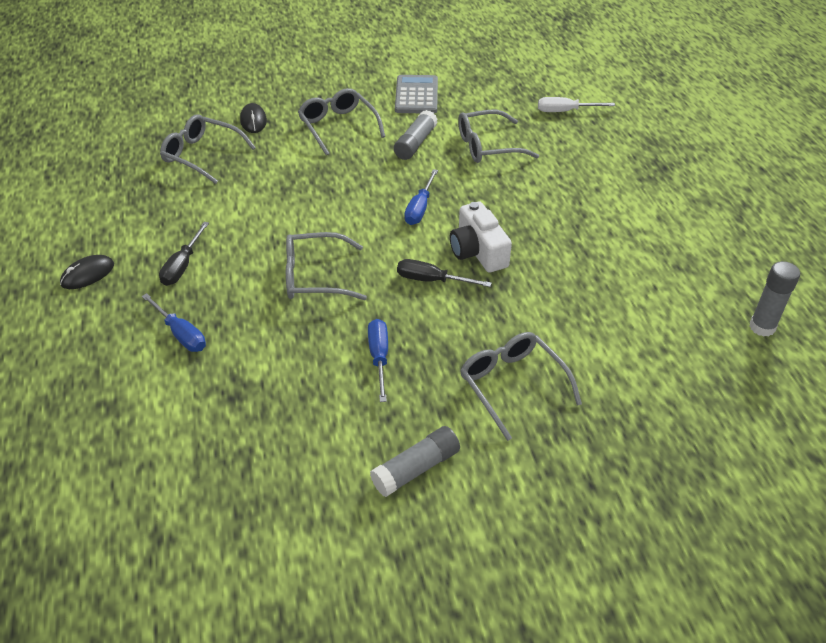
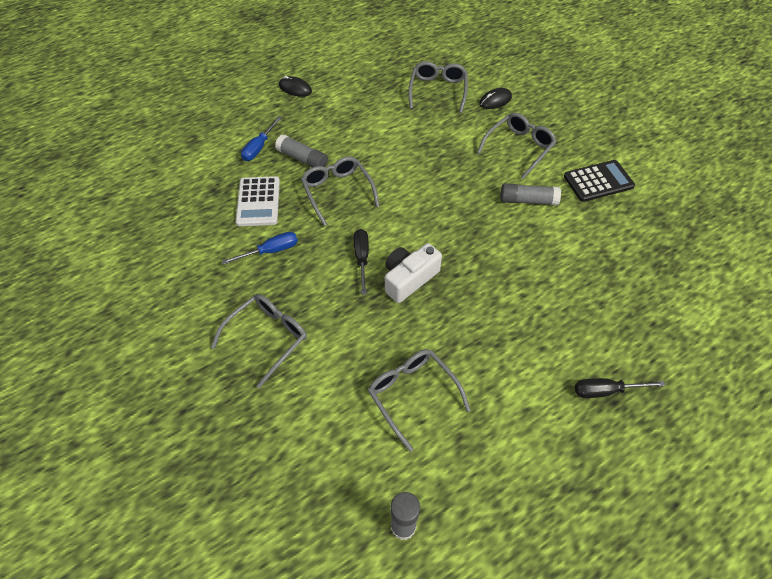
camera: 70 degrees right, 10 degrees up
black screwdriver [159,222,209,286] -> black screwdriver moved to [575,378,665,398]
grey glue stick [370,426,460,497] -> grey glue stick moved to [275,134,328,168]
grey calculator [395,75,438,114] -> black calculator [564,160,635,202]
blue screwdriver [404,169,438,225] -> none
grey glasses [458,110,539,163] -> grey glasses moved to [368,349,470,452]
white screwdriver [538,97,615,112] -> none
none -> white calculator [236,176,280,226]

